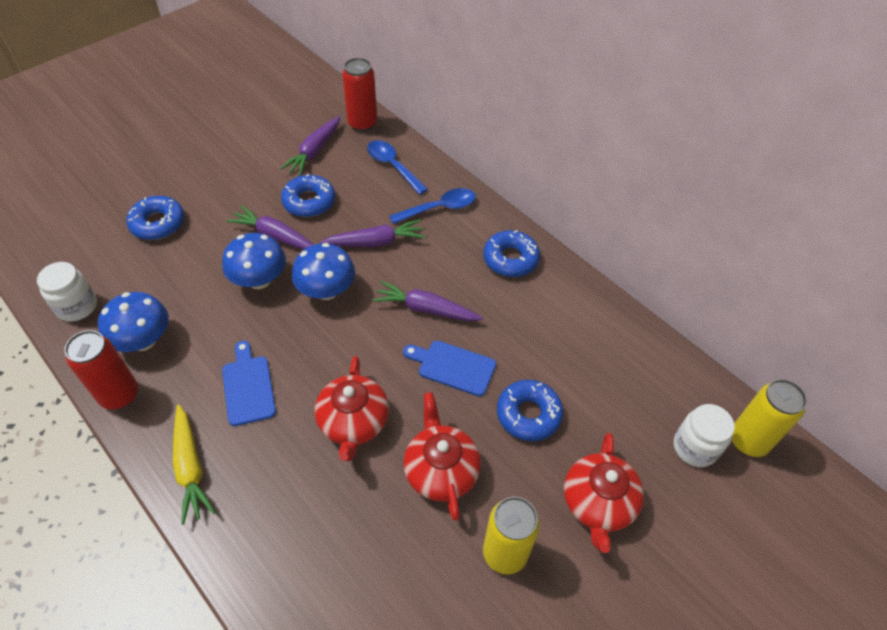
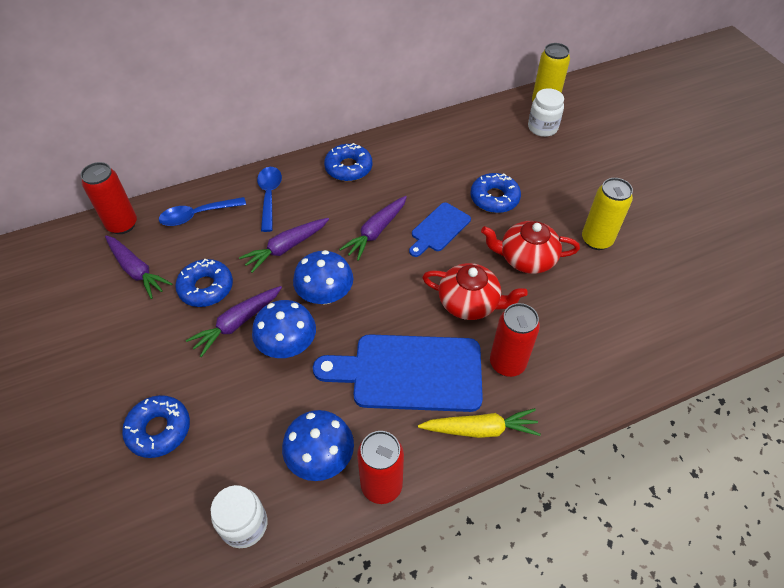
camera: 70 degrees left, 0 degrees up
blue cutting board [222,341,276,426] -> blue cutting board [313,334,483,412], size x1.87
purple carrot [320,219,425,247] -> purple carrot turned 135 degrees counterclockwise [239,218,329,273]
red teapot [564,433,644,553] -> none
none -> red can [490,303,540,377]

